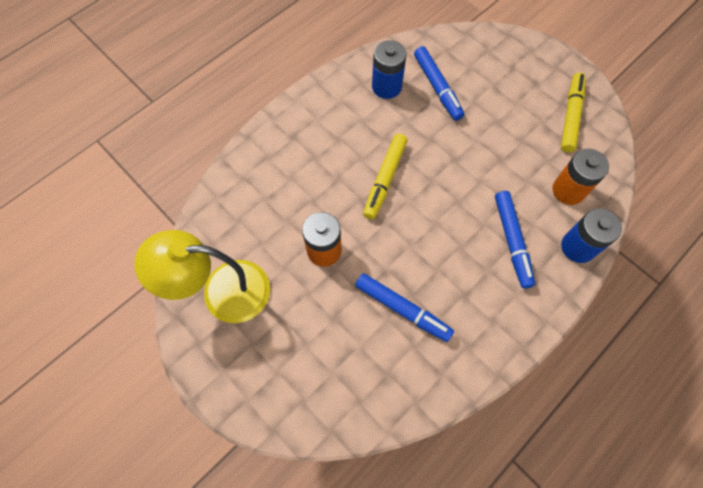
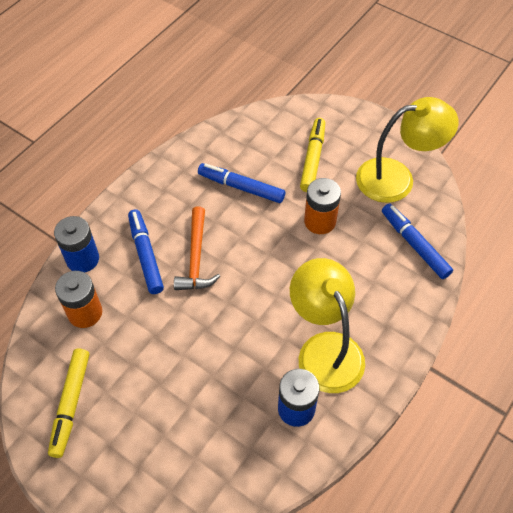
camera: 170 degrees right, 10 degrees down
yellow marker [363,134,407,220] -> yellow marker moved to [300,118,325,192]
blue marker [414,46,464,121] -> blue marker moved to [382,203,453,279]
none -> orange hammer [174,206,220,290]
none -> yellow lamp [290,258,365,393]

